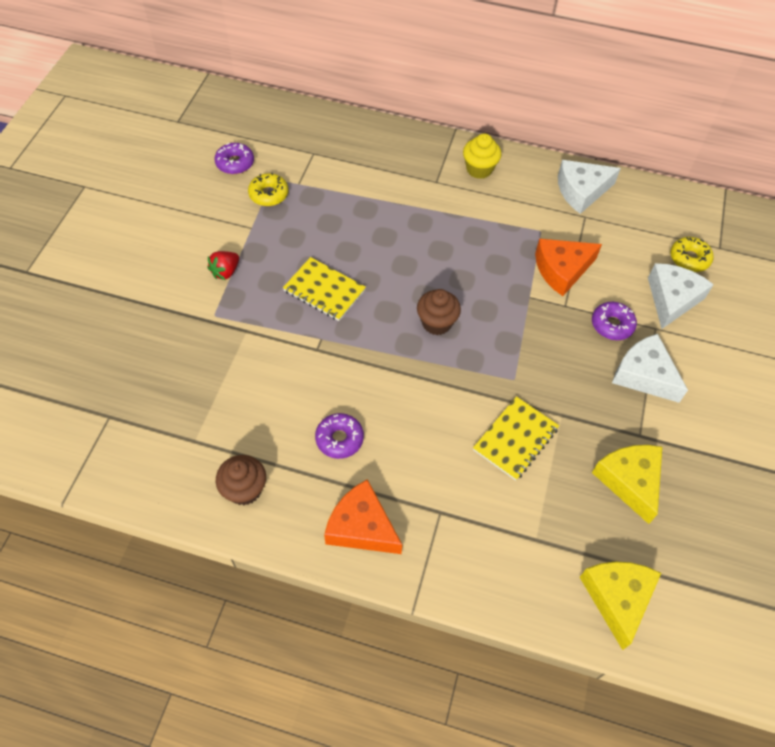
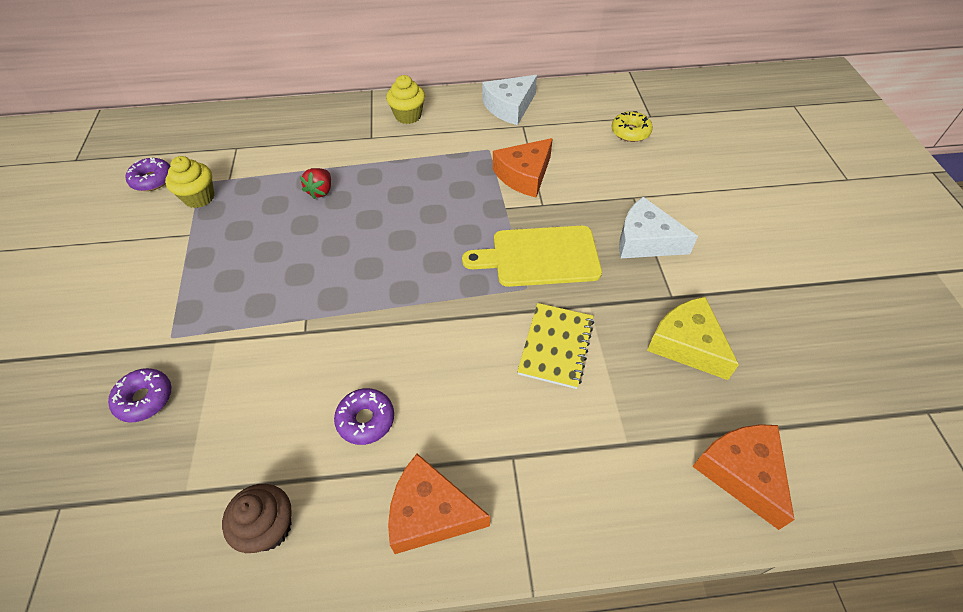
camera: 20 degrees left, 5 degrees down
red strawberry [207,251,239,280] -> red strawberry moved to [300,168,331,199]
yellow donut [248,173,288,206] -> yellow cupcake [165,156,215,208]
yellow notebook [283,257,366,321] -> none
brown cupcake [417,289,461,335] -> none
yellow cheese [580,562,661,650] -> orange cheese [692,424,795,530]
purple donut [592,302,637,340] -> purple donut moved to [108,368,171,423]
white cheese [648,263,714,329] -> none
none -> yellow cutting board [462,226,602,287]

